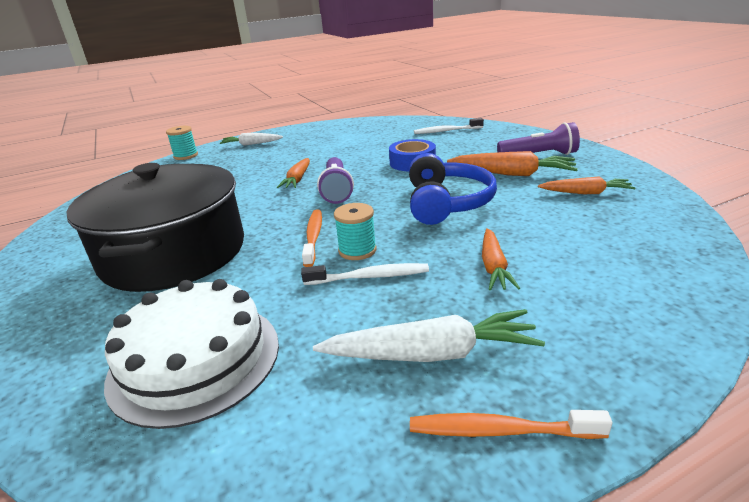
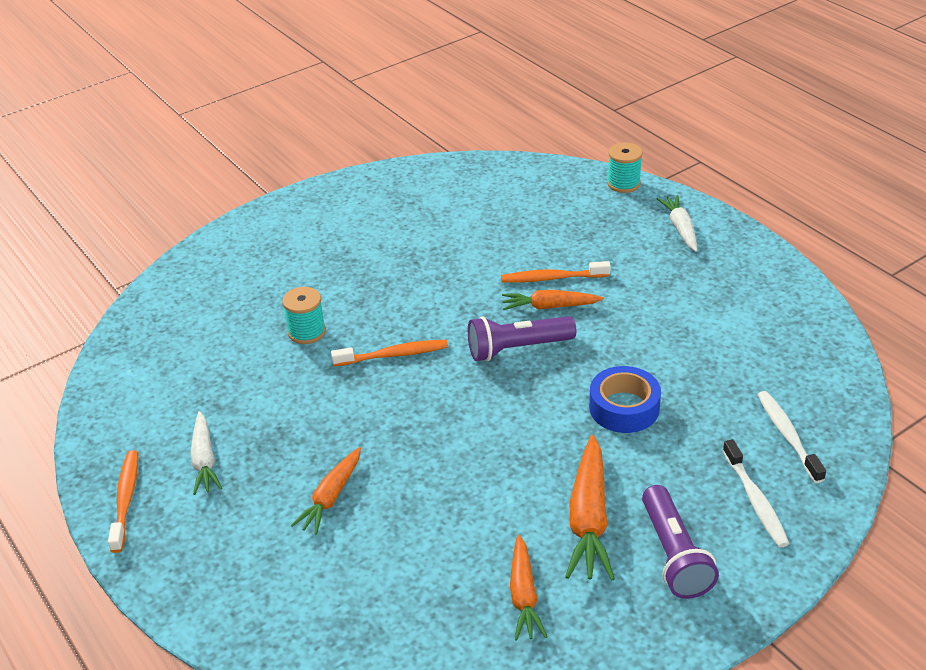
camera: 80 degrees right, 10 degrees up
black pot [66,163,244,292] -> none
white cake [104,279,279,429] -> none
white toothbrush [301,263,429,285] -> white toothbrush moved to [723,439,789,548]
white carrot [313,309,545,362] -> white carrot [190,411,222,495], size x0.65
turquoise spool [334,203,377,260] -> turquoise spool moved to [282,287,326,344]
blue headphones [409,153,497,225] -> none
orange carrot [482,228,520,290] -> orange carrot turned 60 degrees counterclockwise [290,447,361,535]
none -> orange toothbrush [501,261,611,283]

